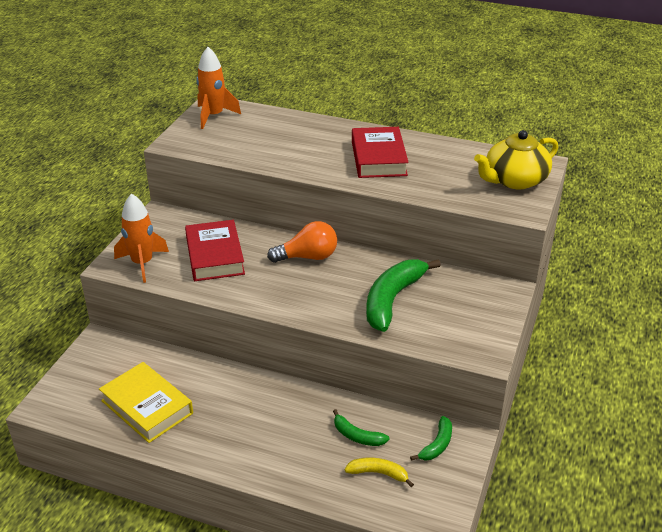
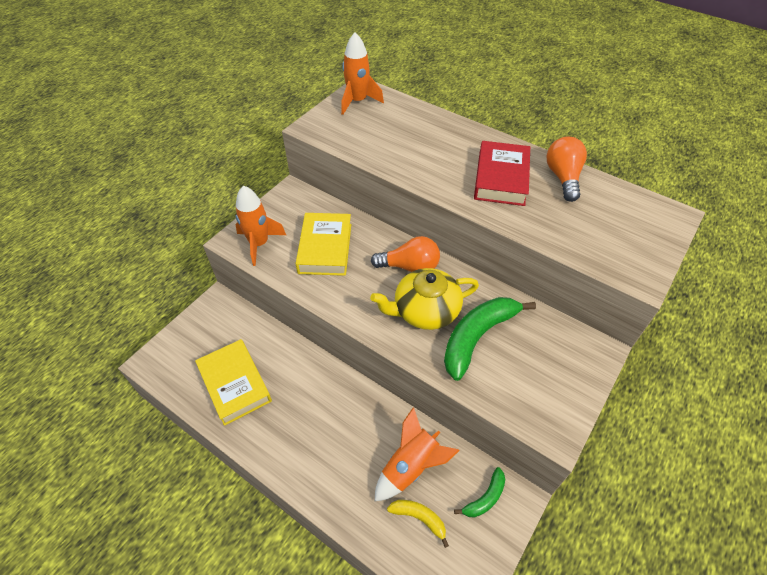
camera: 15 degrees right, 15 degrees up
red book [185,220,245,281] -> yellow book [295,213,351,276]
green banana [333,409,390,446] -> orange rocket [375,407,460,501]
yellow teapot [474,130,558,189] -> yellow teapot moved to [370,268,479,330]
none -> orange light bulb [546,137,587,202]

